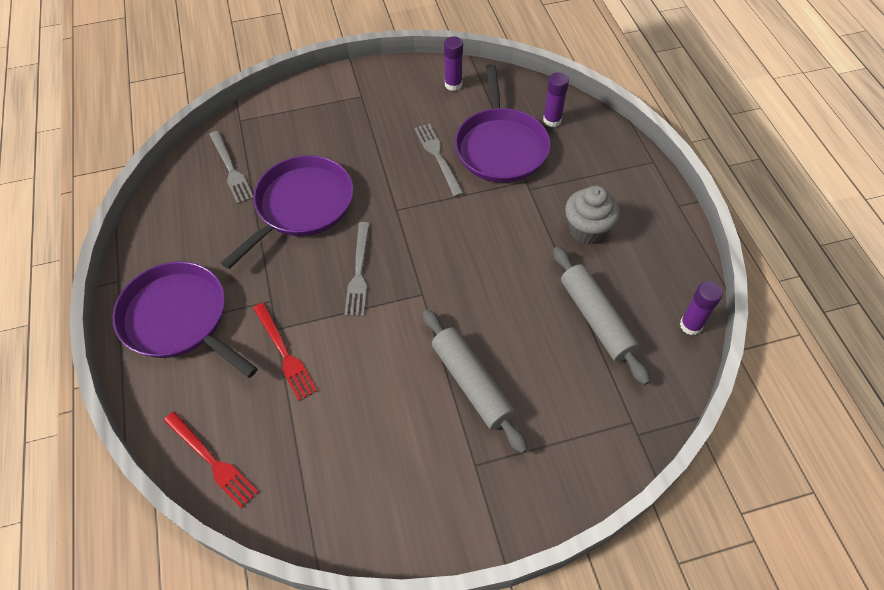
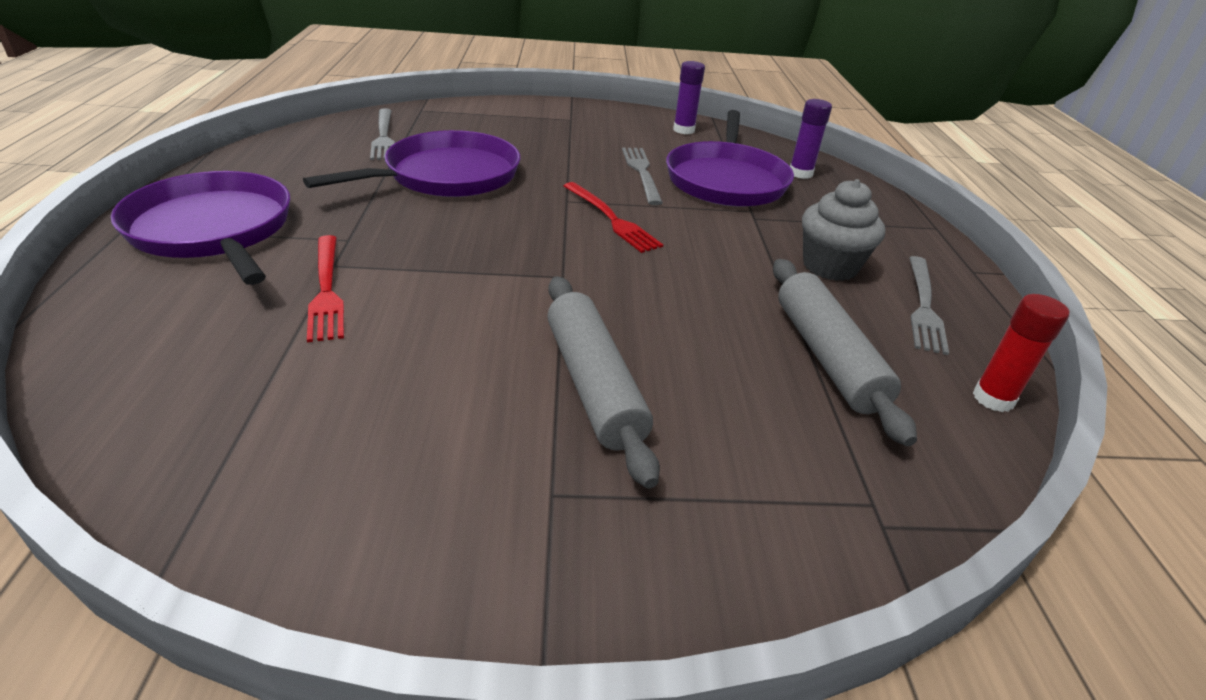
camera: 10 degrees right, 20 degrees down
red fork [164,412,258,509] -> red fork moved to [564,182,663,253]
grey fork [344,222,370,316] -> grey fork moved to [909,256,949,355]
purple glue stick [680,281,723,335] -> red glue stick [973,294,1069,412]

